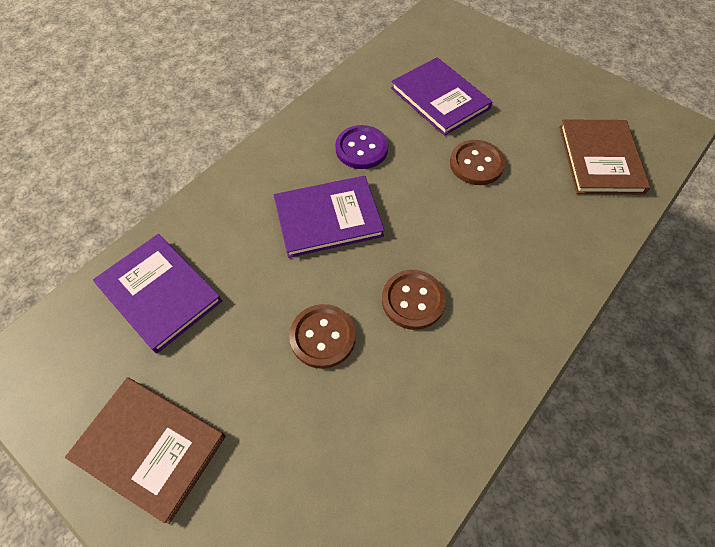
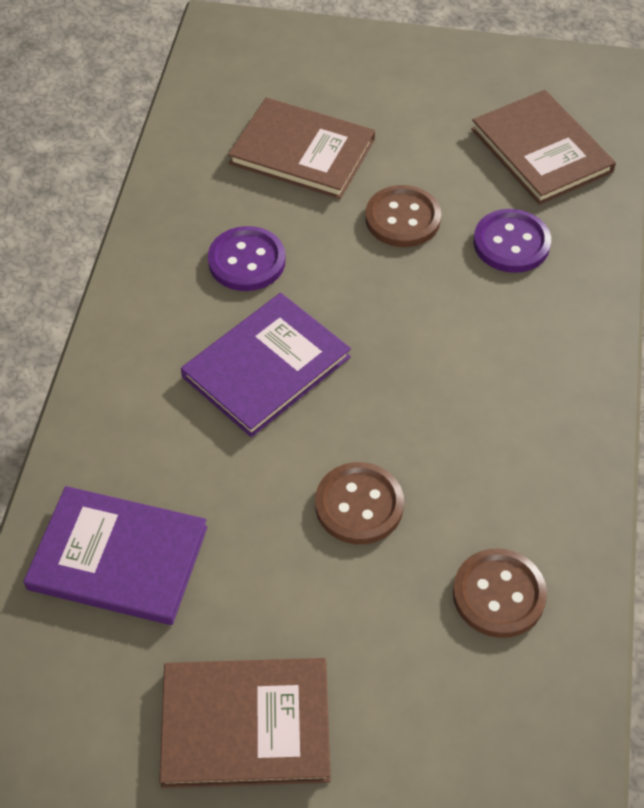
camera: 30 degrees left, 5 degrees down
brown button [382,270,446,330] -> brown button moved to [453,548,547,638]
purple book [391,57,493,136] -> brown book [228,98,375,199]
none -> purple button [474,209,551,273]

